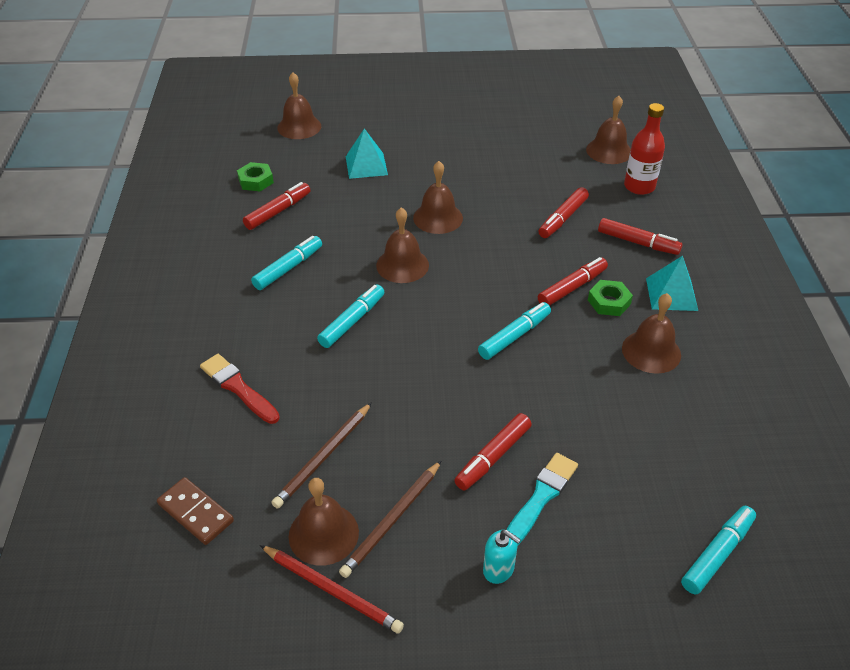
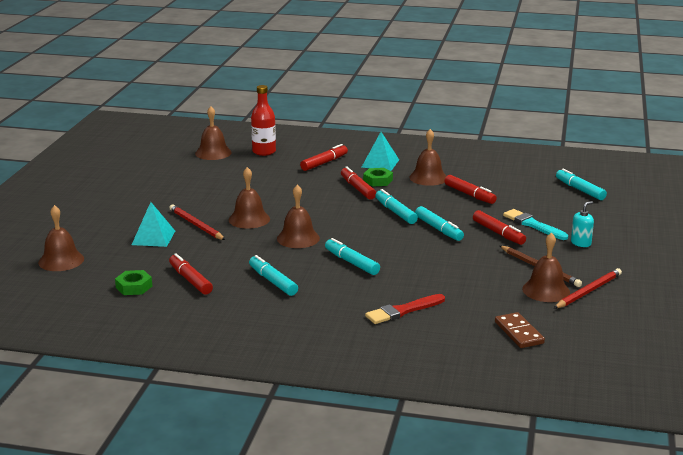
camera: 75 degrees left, 20 degrees down
brown domino [157,477,234,545] -> brown domino turned 75 degrees counterclockwise [495,312,545,348]
brown pencil [271,402,372,509] -> none
red marker [539,187,589,238] -> red marker moved to [444,175,497,204]
none -> red pencil [169,204,225,240]
none -> turquoise marker [415,206,464,241]

